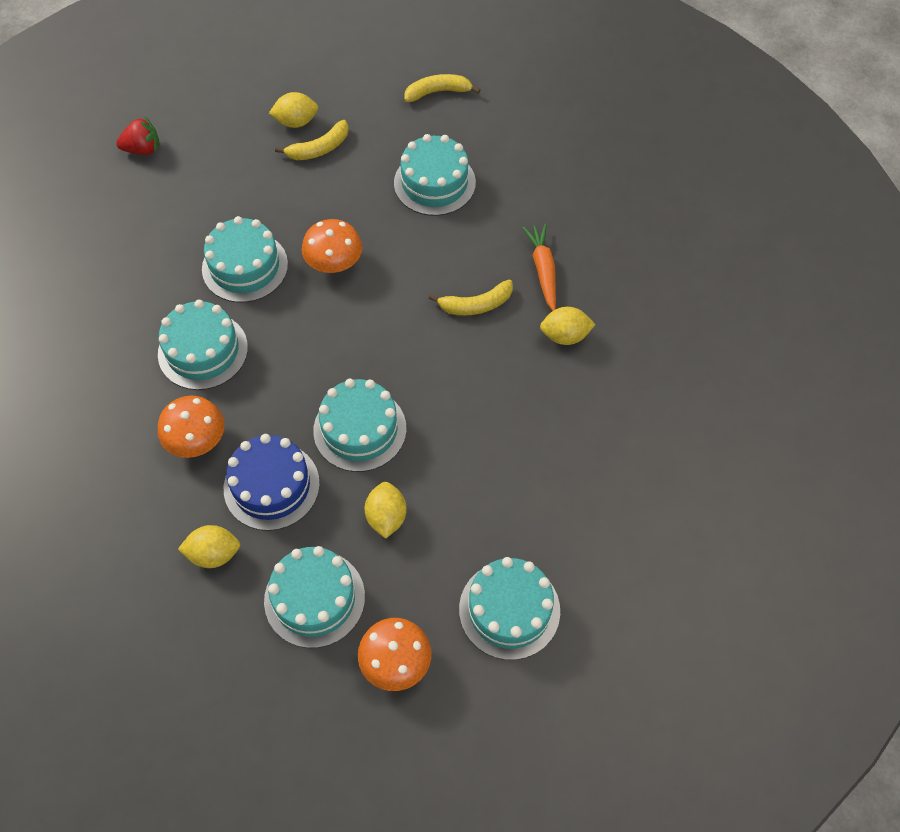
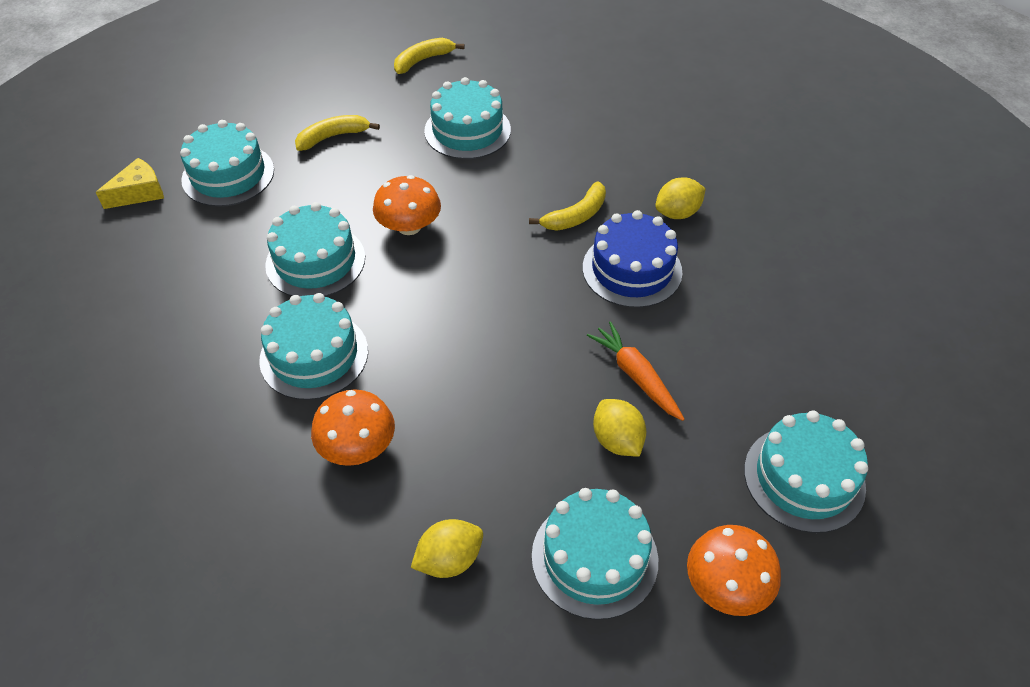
camera: 25 degrees left, 10 degrees down
red strawberry [116,116,160,155] -> yellow cheese [96,158,164,209]
blue cake [224,434,320,531] -> blue cake moved to [583,210,682,308]
yellow lemon [269,92,318,128] -> none
yellow banana [275,120,349,160] -> yellow banana turned 150 degrees counterclockwise [295,115,380,151]
turquoise cake [313,379,406,472] -> turquoise cake moved to [180,120,274,207]
orange carrot [522,224,556,311] -> orange carrot moved to [587,322,684,421]

